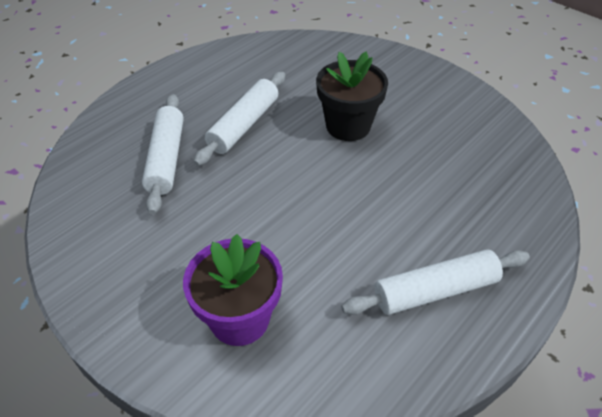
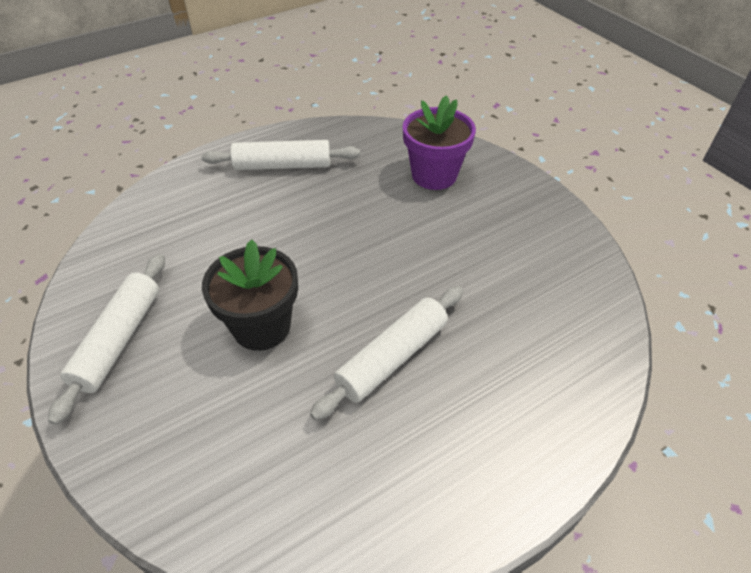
camera: 165 degrees left, 0 degrees up
white rolling pin [142,94,184,214] -> white rolling pin moved to [48,254,165,425]

